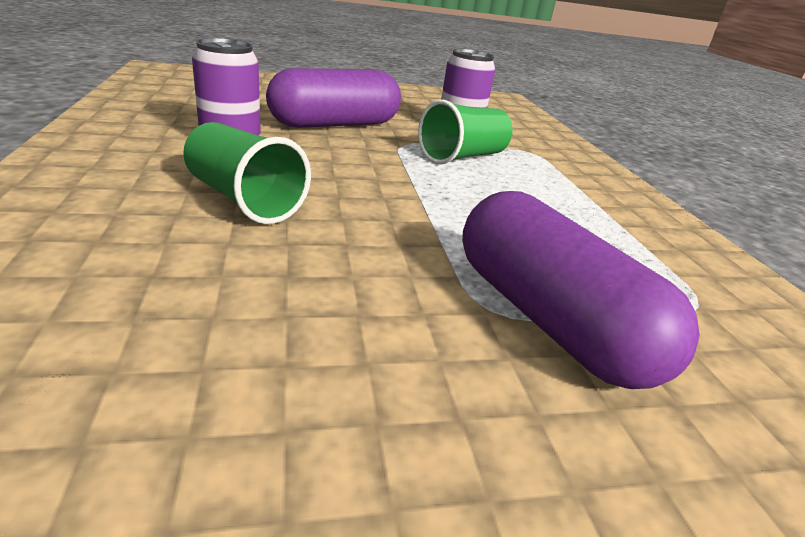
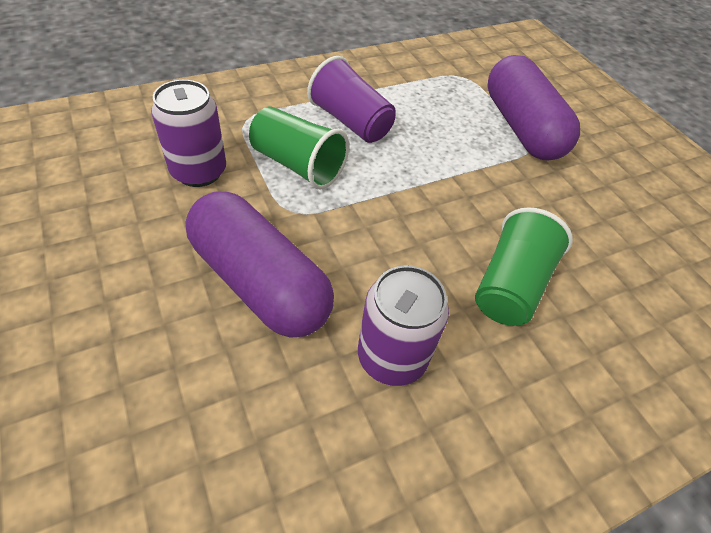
camera: 105 degrees left, 20 degrees up
purple capsule [462,191,700,389] -> purple capsule turned 60 degrees counterclockwise [487,55,580,160]
none -> purple cup [307,56,396,143]

